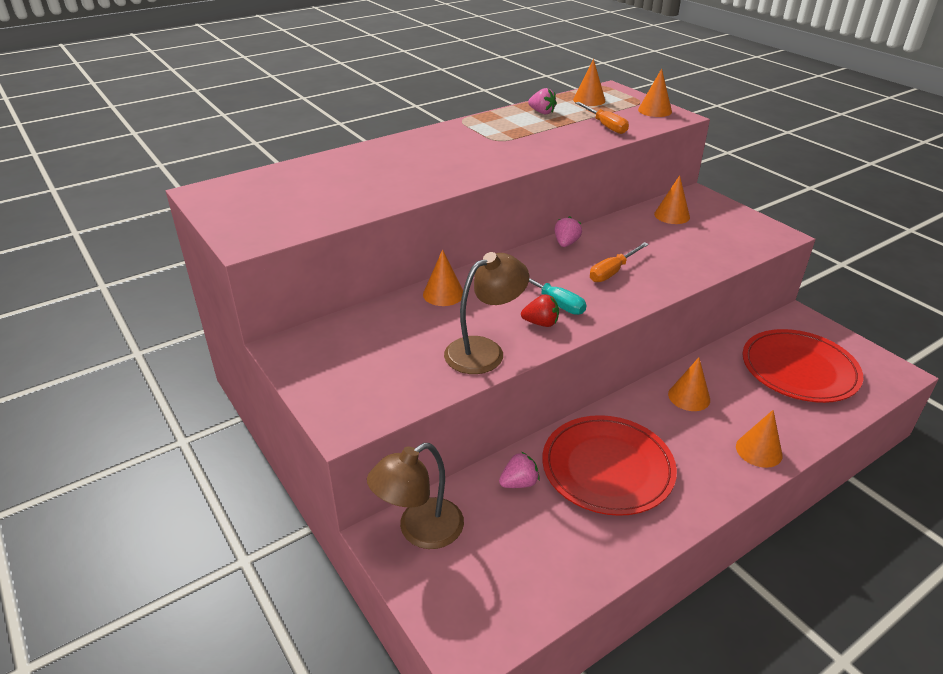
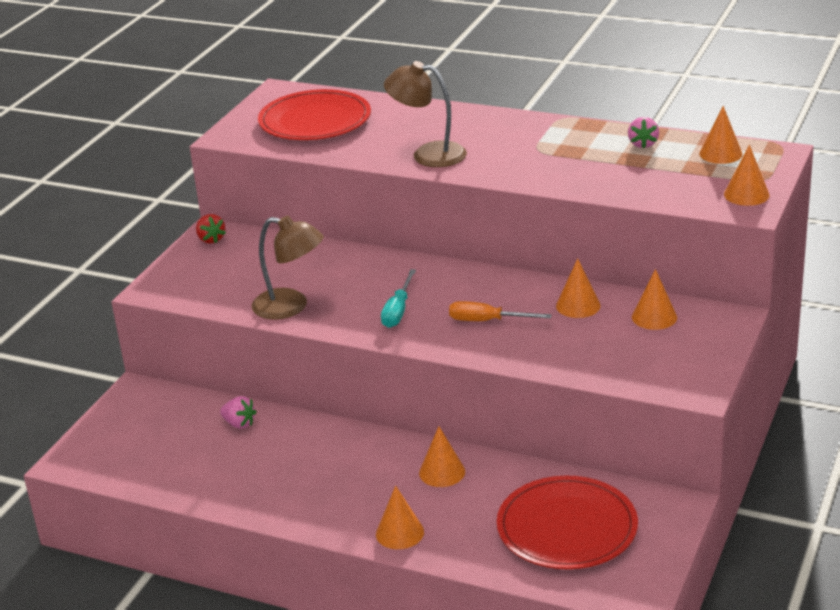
camera: 60 degrees right, 5 degrees down
brown lamp [367,443,464,549] -> brown lamp moved to [384,61,467,167]
orange cone [423,249,463,306] -> orange cone moved to [556,258,601,318]
red strawberry [521,294,559,327] -> red strawberry moved to [196,214,226,244]
red plate [542,415,677,516] -> red plate moved to [258,89,371,140]
pink strawberry [554,216,582,247] -> none
orange screwdriver [575,102,629,134] -> none

